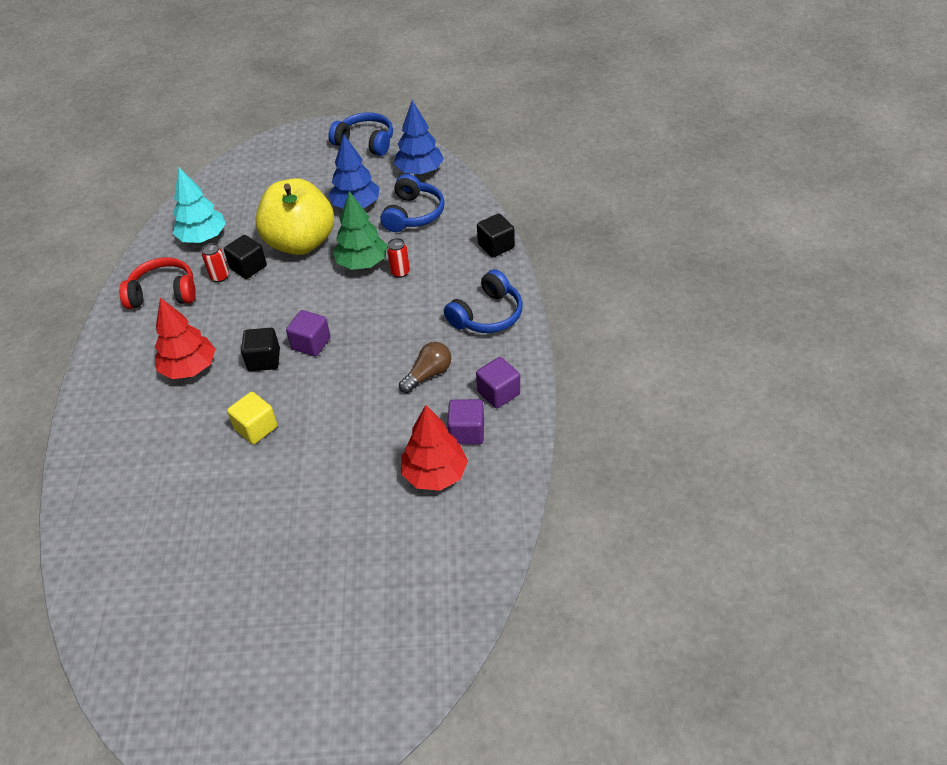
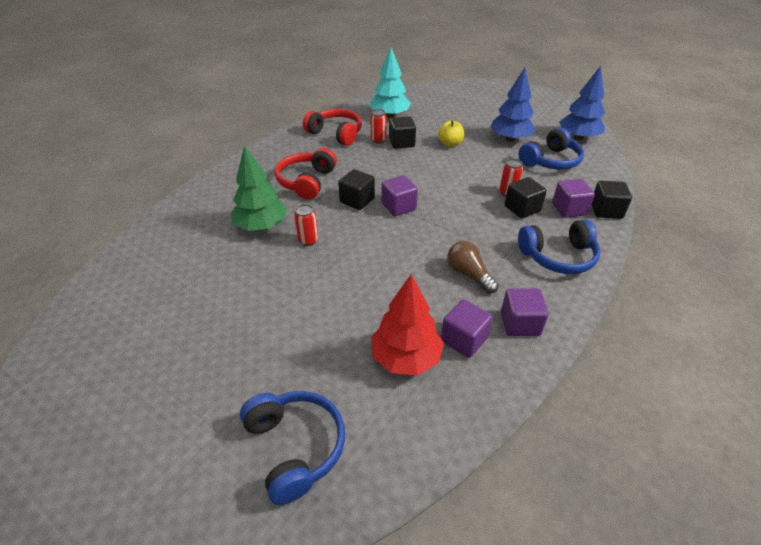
camera: 35 degrees right, 5 degrees down
red tree [155,297,215,379] -> red headphones [275,148,337,200]
yellow cube [227,392,277,444] -> red can [294,204,318,246]
yellow apple [255,178,334,255] -> yellow apple [438,121,464,147], size x0.41
blue headphones [329,112,393,156] -> blue headphones moved to [240,391,345,505]
green tree [333,191,387,270] -> green tree moved to [231,146,287,231]
brown light bulb [399,342,451,393] -> brown light bulb turned 120 degrees counterclockwise [447,241,499,294]
none -> black cube [505,177,547,219]
none -> purple cube [552,179,595,218]

